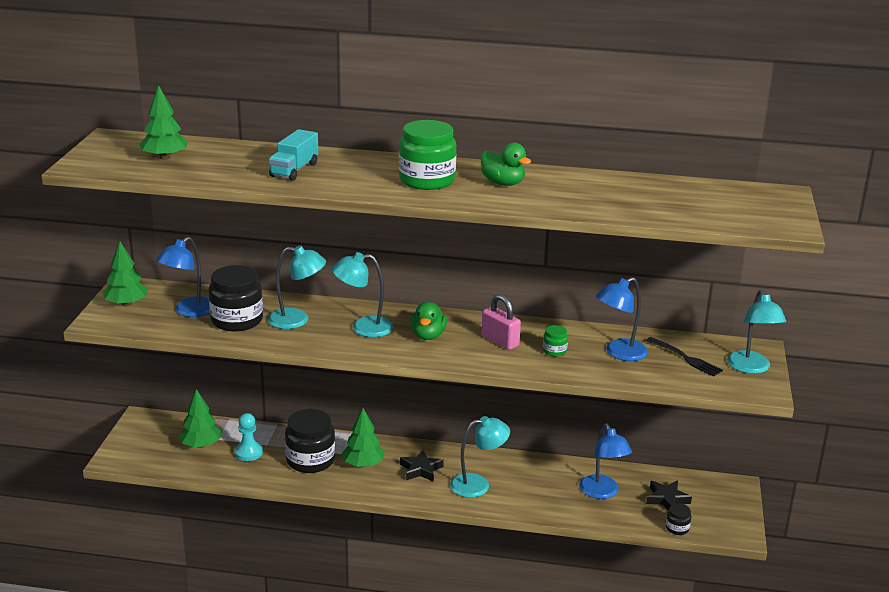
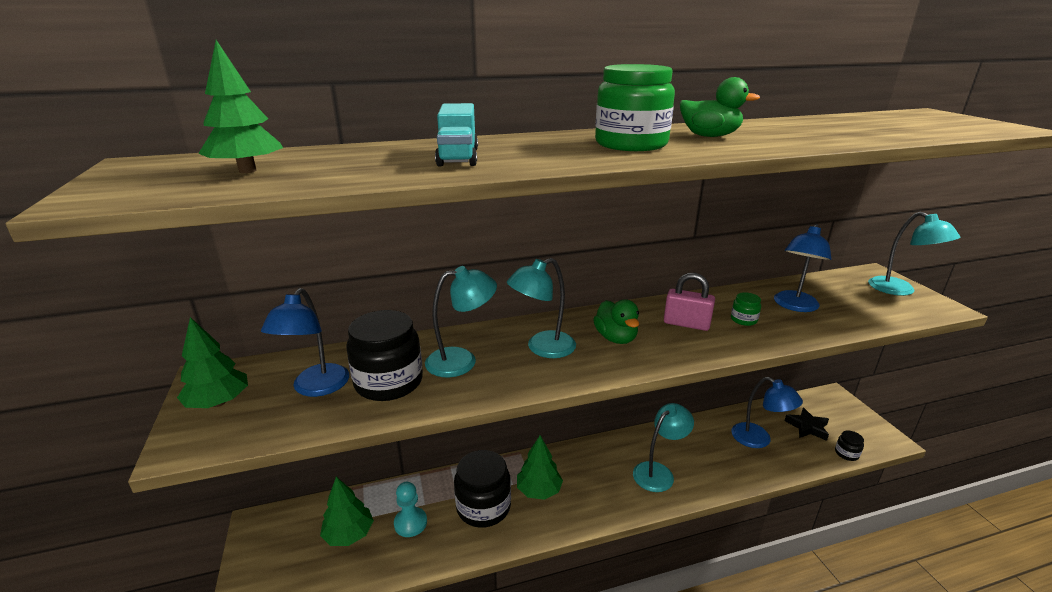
camera: 25 degrees left, 0 degrees up
black star [400,450,444,482] -> none
black fork [646,337,723,377] -> none

